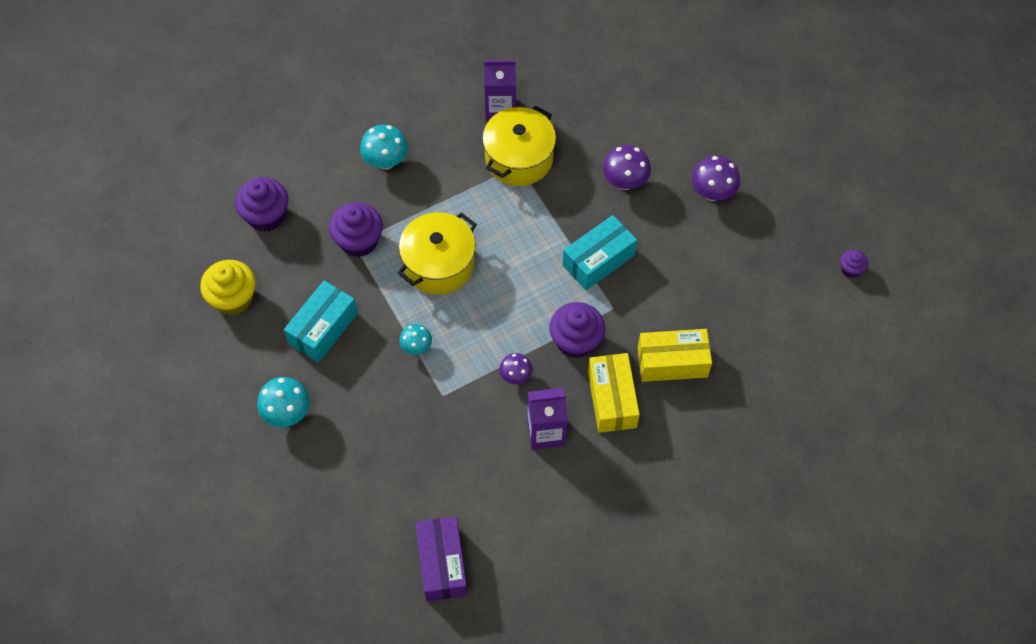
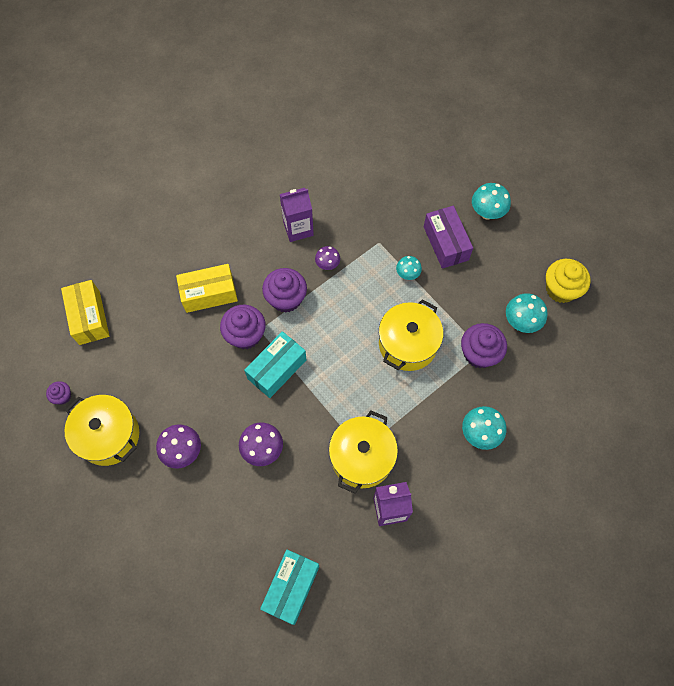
camera: 170 degrees right, 5 degrees up
purple cupcake [235,177,288,232] -> purple cupcake moved to [220,305,266,349]
turquoise box [284,280,358,363] -> turquoise box moved to [260,550,319,625]
purple box [415,516,468,602] -> purple box moved to [424,206,473,269]
yellow box [588,353,640,433] -> yellow box moved to [61,280,109,345]
none -> yellow pot [64,395,139,466]
none -> turquoise mushroom [506,293,548,333]

